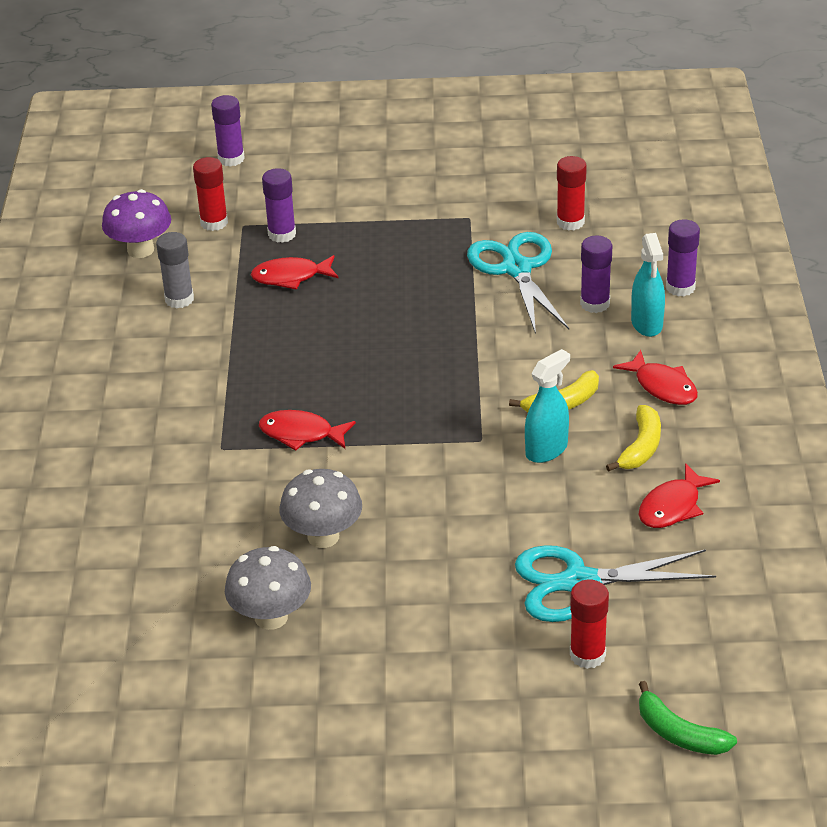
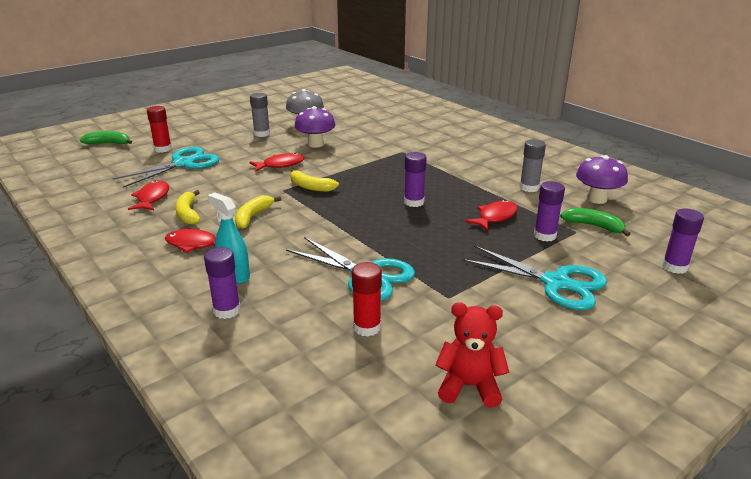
camera: 140 degrees right, 10 degrees down
red glue stick [193,157,228,231] -> green banana [560,208,630,237]
red fish [259,410,356,451] -> red fish moved to [249,153,304,171]
grey mushroom [280,469,362,548] -> purple mushroom [294,106,336,148]
turquoise spray bottle [525,349,570,463] -> none
purple glue stick [580,236,613,313] -> purple glue stick moved to [404,152,427,207]
none -> grey glue stick [250,93,270,137]
none -> yellow banana [290,169,339,192]
none -> red teddy bear [435,302,509,408]
none -> turquoise scissors [462,246,607,310]

